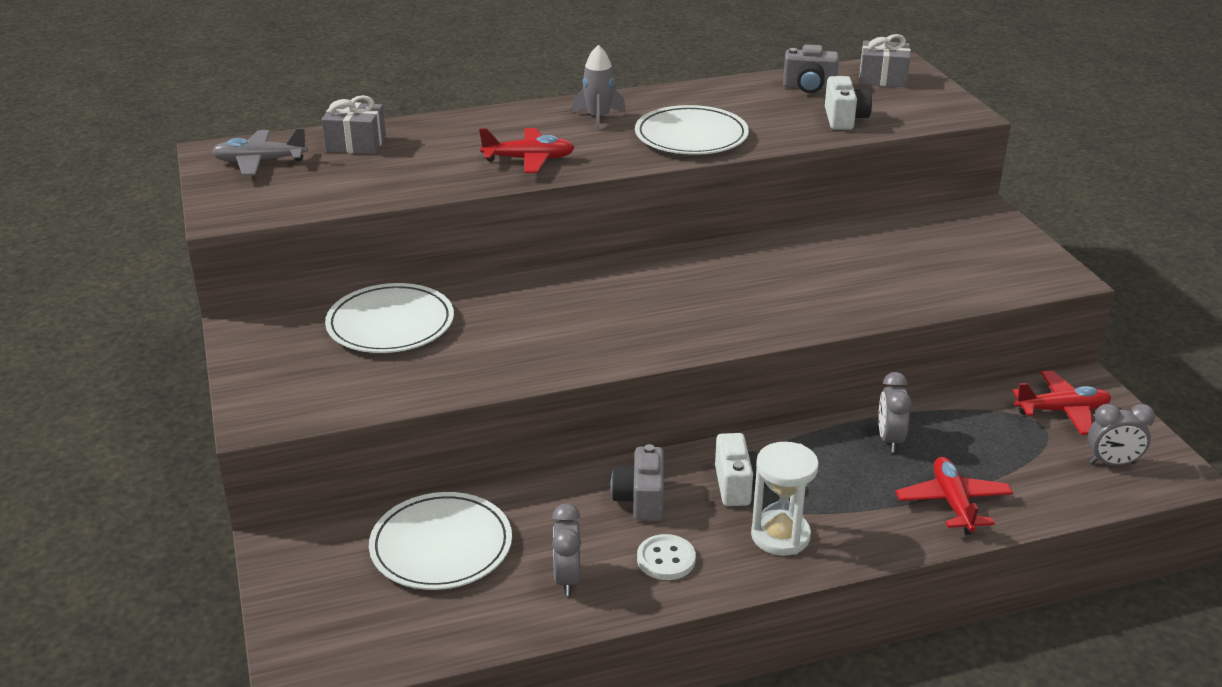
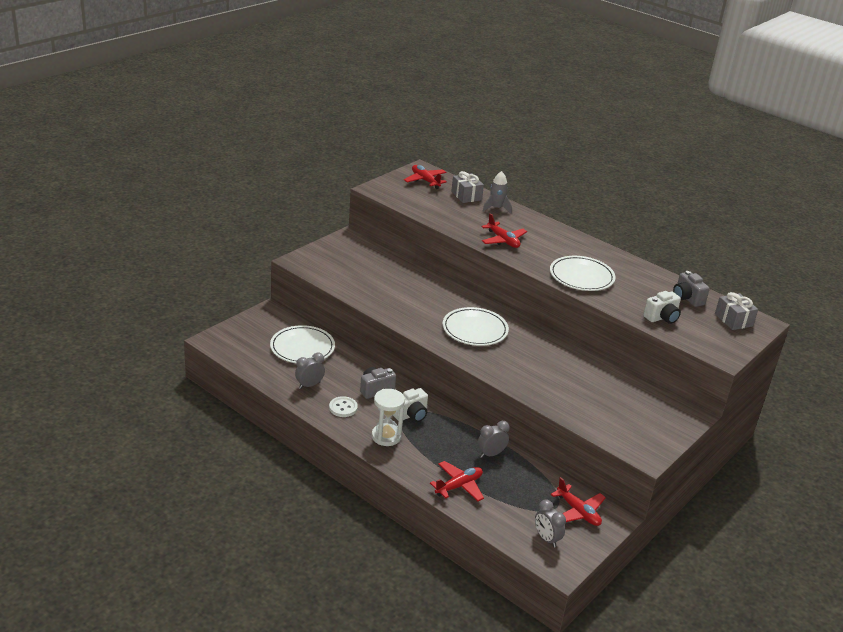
camera: 55 degrees right, 0 degrees up
grey plane [212,128,308,176] -> red plane [404,165,447,189]
white plate [325,283,454,353] -> white plate moved to [442,307,509,346]
grey rocket [572,45,626,131] -> grey rocket moved to [483,171,512,213]

